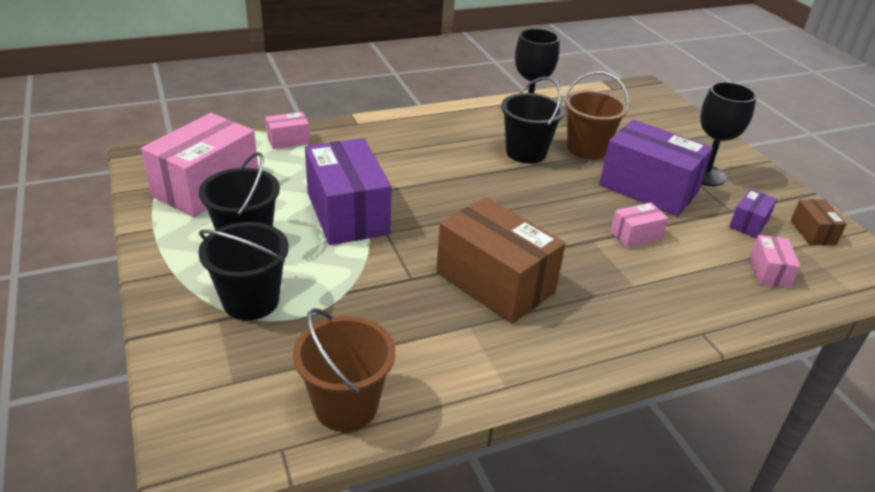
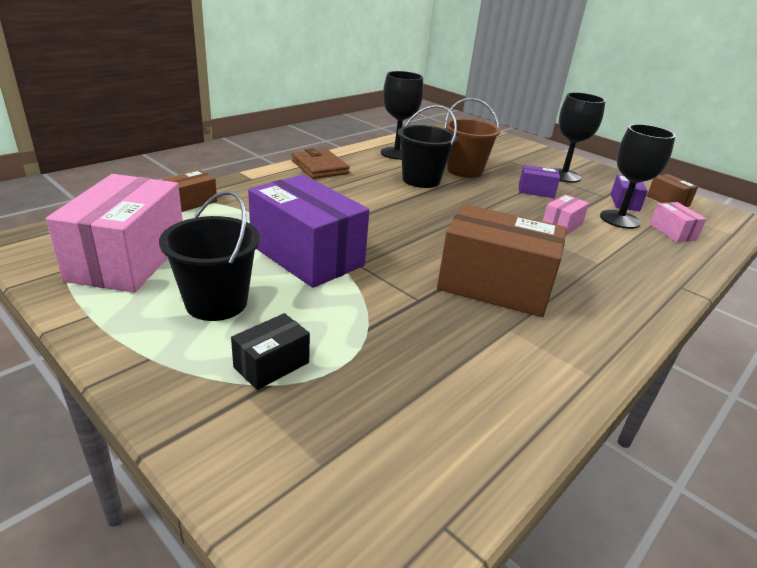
camera: 25 degrees left, 5 degrees down
black bucket [198,222,289,320] -> black box [231,313,310,390]
pink box [265,112,310,149] -> brown box [163,170,217,212]
brown bucket [293,308,395,432] -> none
purple box [599,120,713,216] -> purple box [519,165,560,198], size x0.47
none -> brown wallet [292,148,350,179]
none -> black goblet [600,124,676,229]

